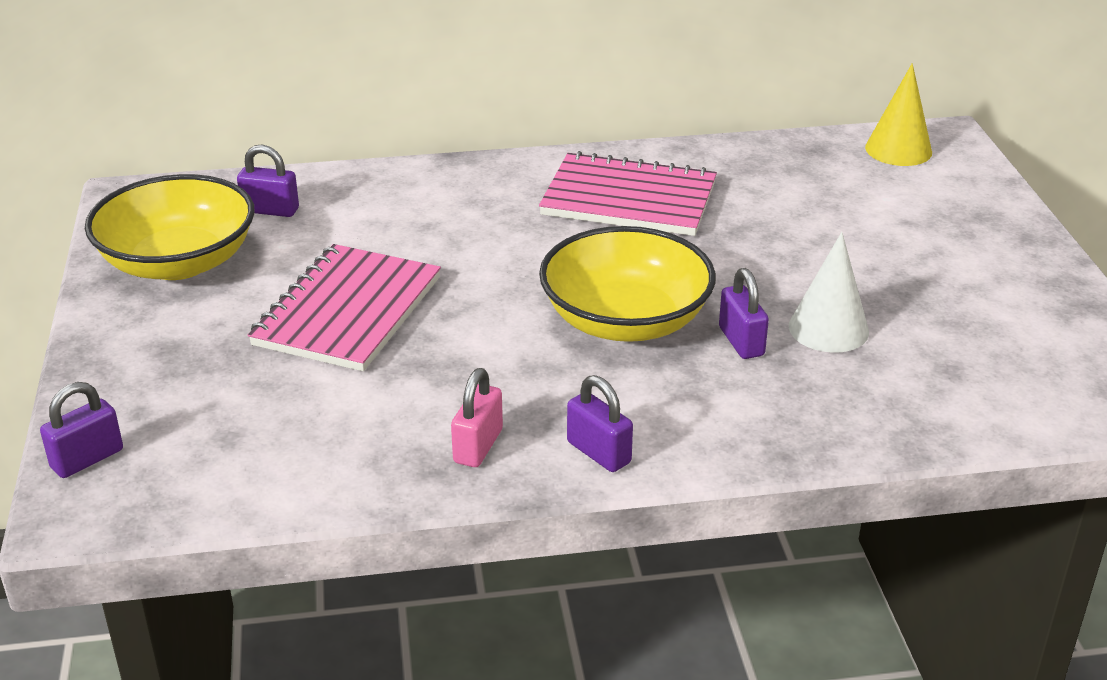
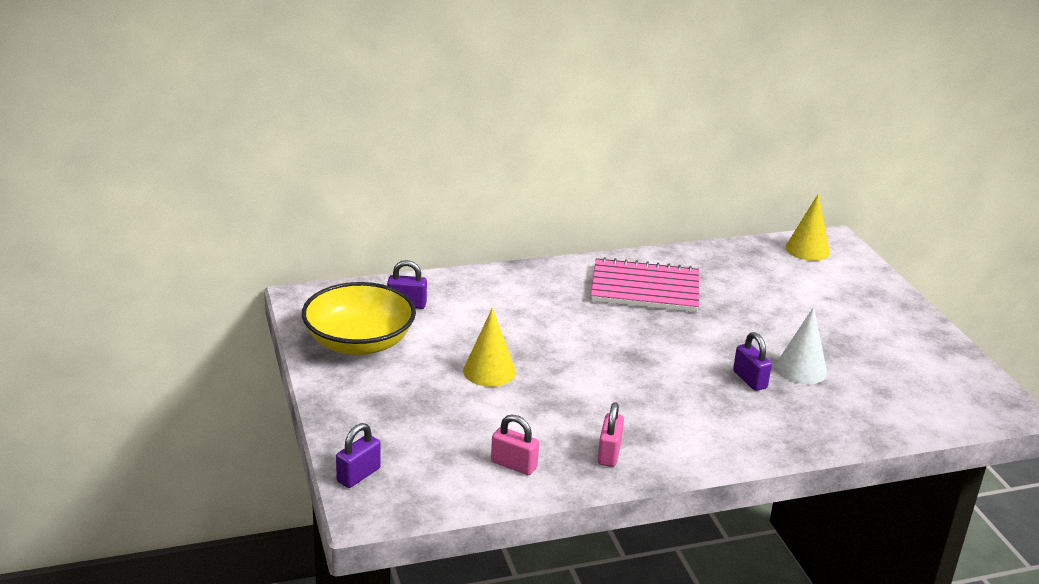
camera: 10 degrees left, 5 degrees down
pink notebook [248,244,441,371] -> yellow cone [463,308,516,387]
yellow bowl [539,226,716,342] -> none
purple padlock [567,375,633,472] -> none
none -> pink padlock [491,414,539,475]

